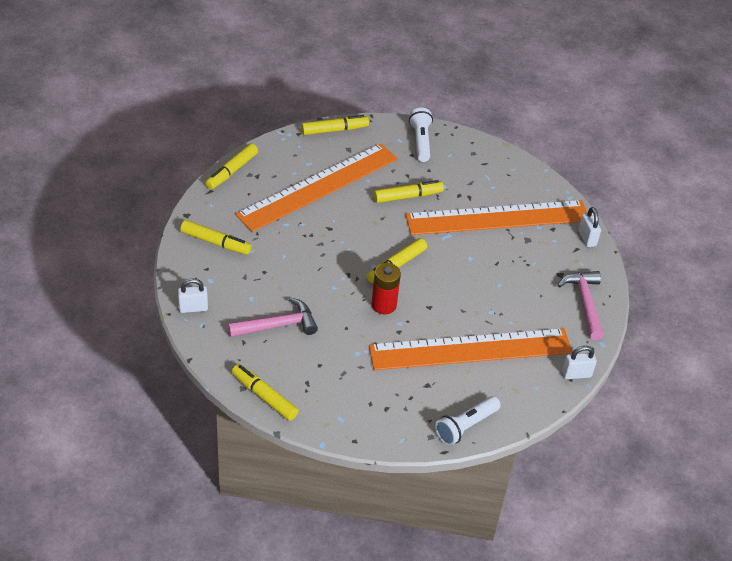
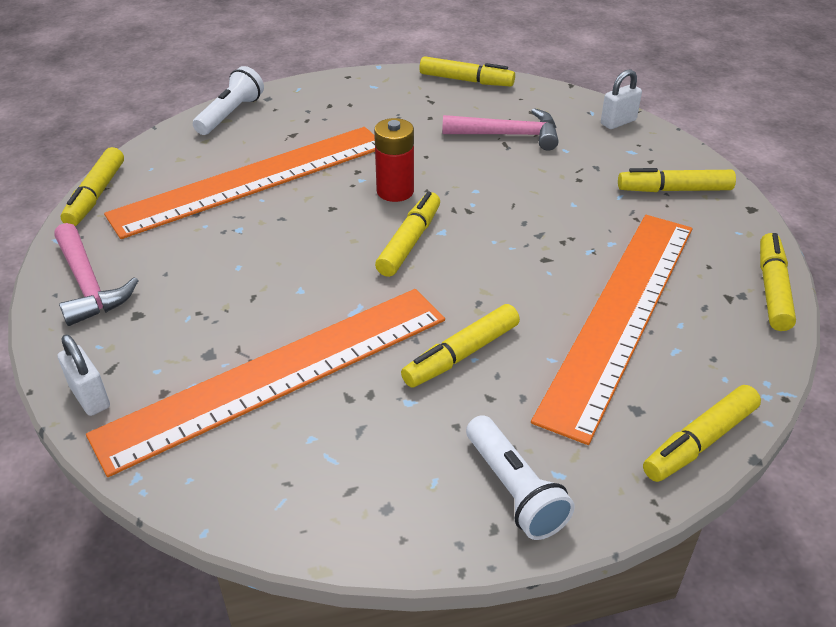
camera: 160 degrees right, 5 degrees down
pink hammer [228,297,318,337] -> pink hammer turned 135 degrees counterclockwise [442,108,558,151]
white padlock [562,346,597,379] -> yellow marker [61,147,124,226]

